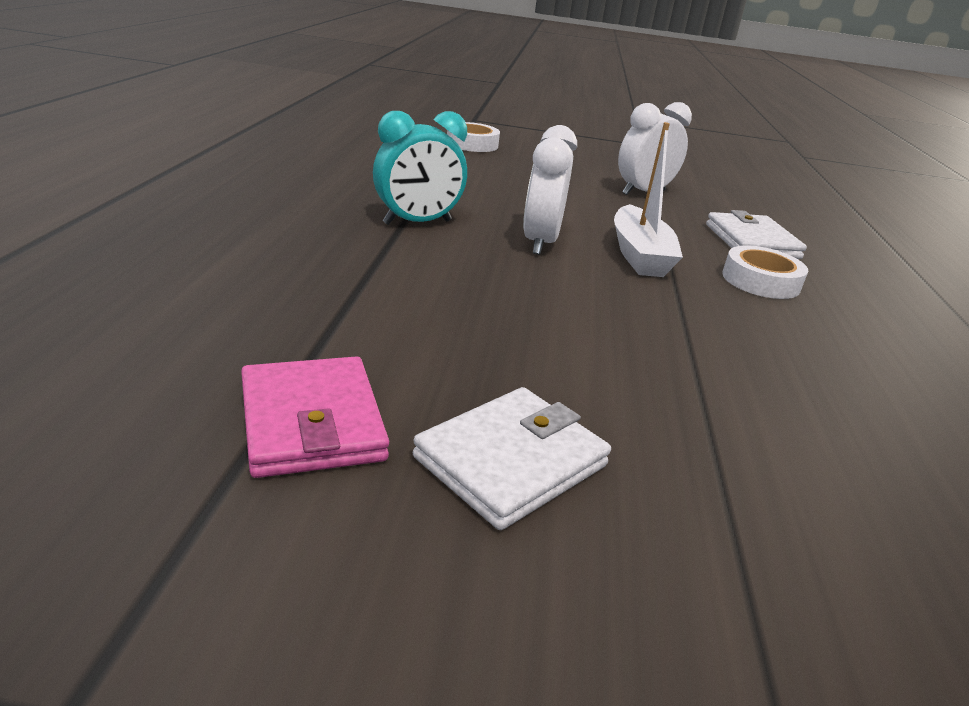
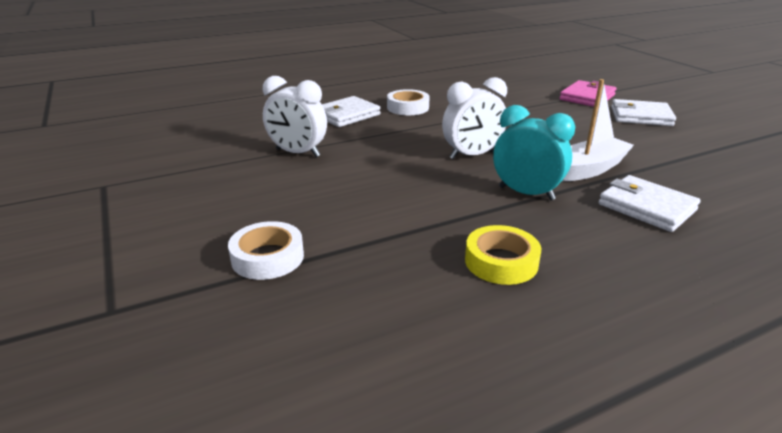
camera: 120 degrees left, 0 degrees up
pink wallet [241,356,389,478] -> pink wallet moved to [559,80,617,107]
white boat [614,122,683,277] -> white boat moved to [562,79,634,181]
none -> yellow tape [465,225,541,285]
none -> white wallet [599,175,701,232]

